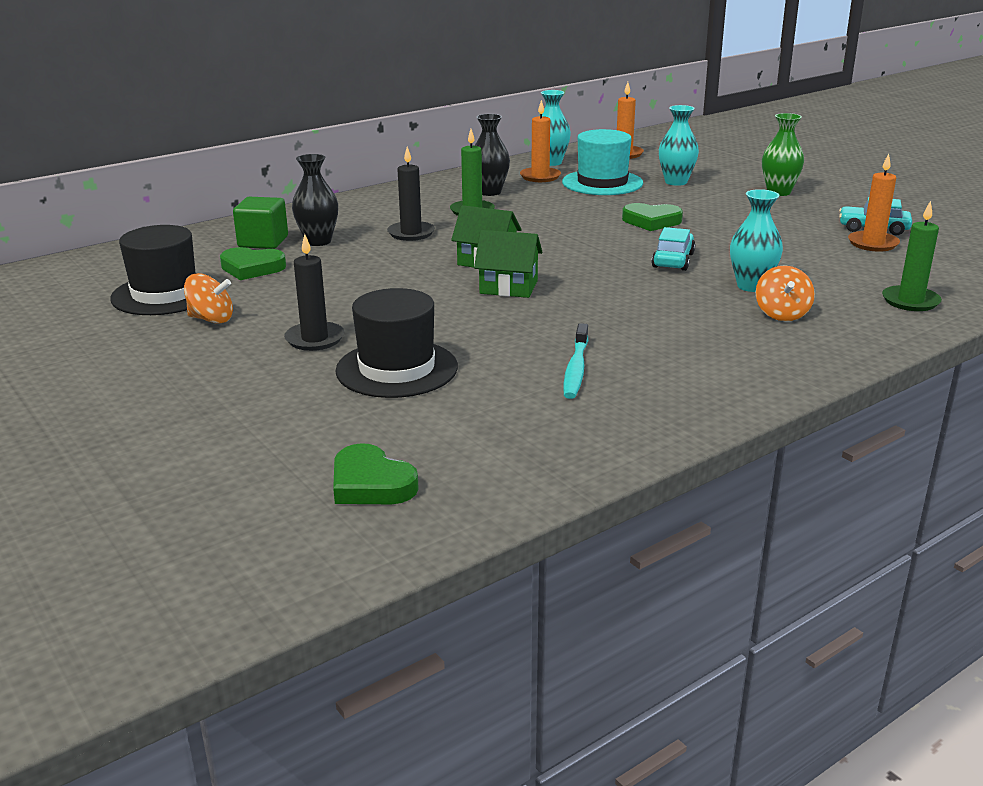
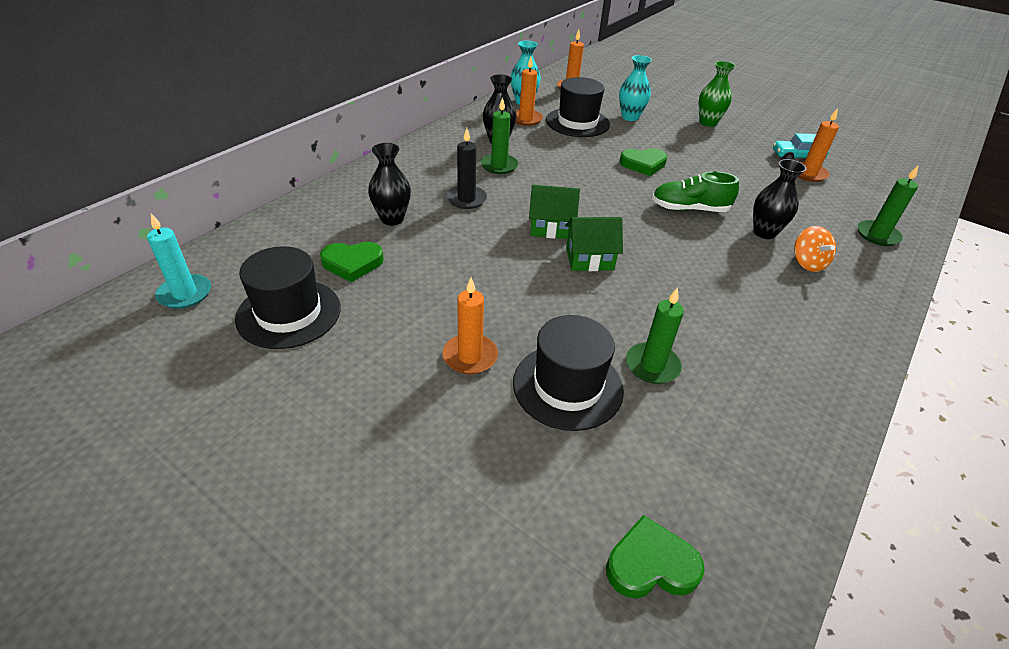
camera: 20 degrees left, 15 degrees up
orange spinning top [184,273,233,324] -> none
green cube [233,197,288,249] -> none
black candle [284,234,345,351] -> orange candle [442,277,498,375]
green heart [333,443,419,504] -> green heart turned 150 degrees clockwise [606,515,705,599]
turquoise hat [562,129,643,195] -> black hat [546,77,610,137]
turquoise toothbrush [563,323,588,399] -> none
turquoise car [651,227,696,271] -> green shoe [652,171,739,212]
turquoise vase [730,189,783,292] -> black vase [753,159,807,239]
none -> turquoise candle [147,213,211,309]
none -> green candle [626,287,684,384]

